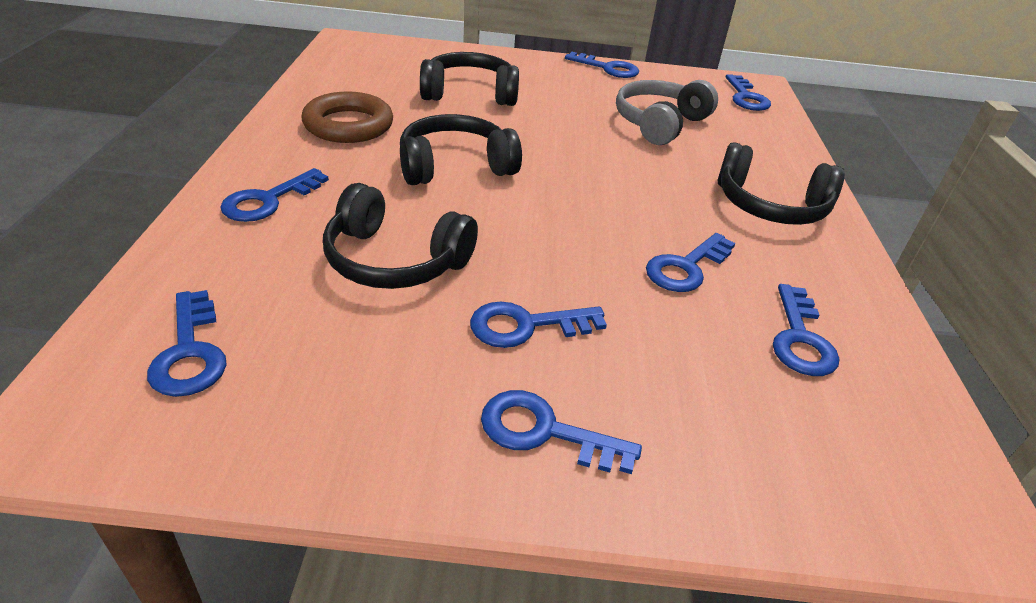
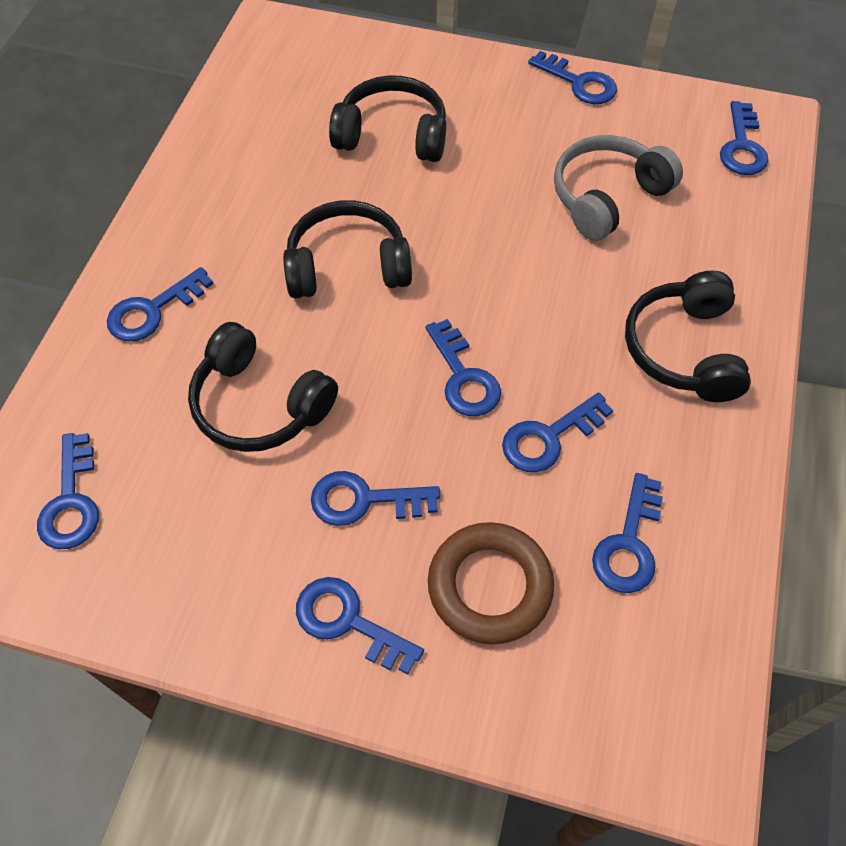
camera: 15 degrees right, 20 degrees up
brown ring [302,91,393,143] -> brown ring moved to [428,522,554,644]
black headphones [718,142,845,225] -> black headphones turned 60 degrees clockwise [625,270,751,402]
none -> blue key [426,319,501,416]

